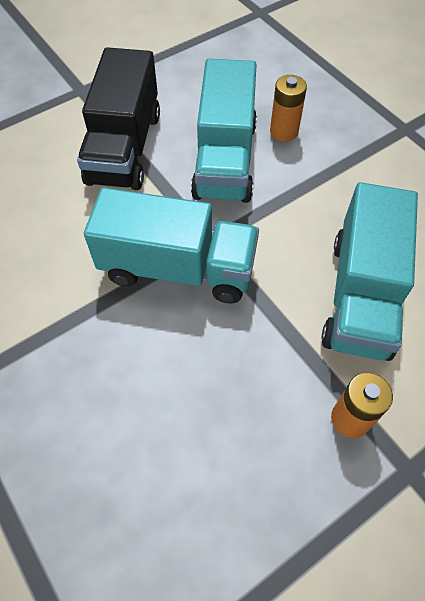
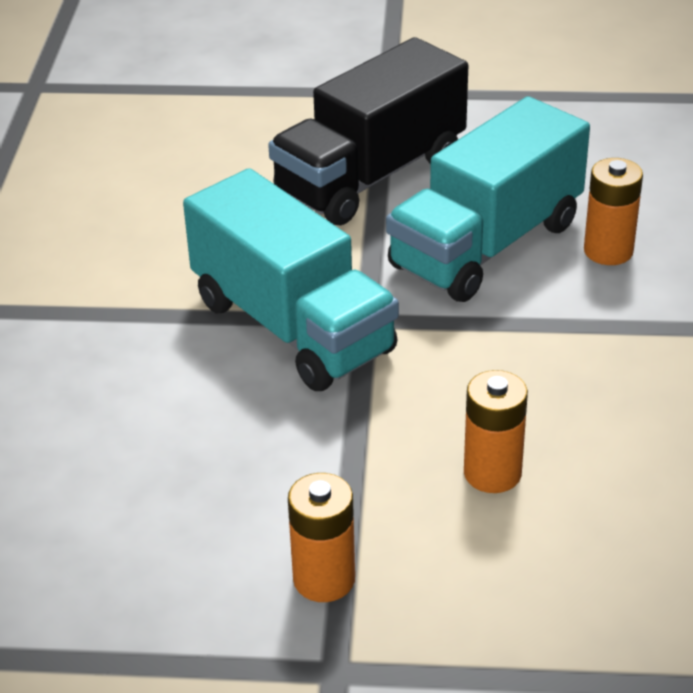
camera: 40 degrees right, 20 degrees down
turquoise truck [322,182,418,361] -> orange battery [464,370,528,493]

